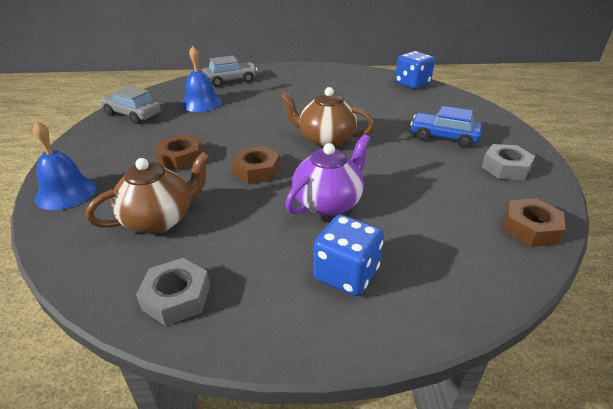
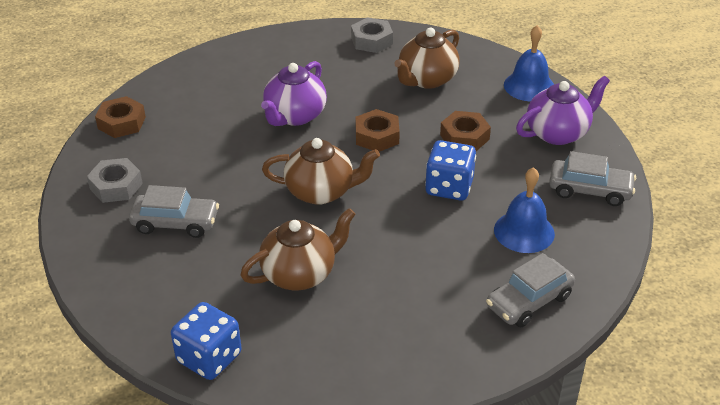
camera: 165 degrees right, 5 degrees up
blue dice [313,215,384,296] -> blue dice moved to [425,140,476,201]
blue car [410,106,482,148] -> grey car [129,185,219,238]
none -> brown teapot [240,208,356,290]
none -> purple teapot [516,76,610,145]

